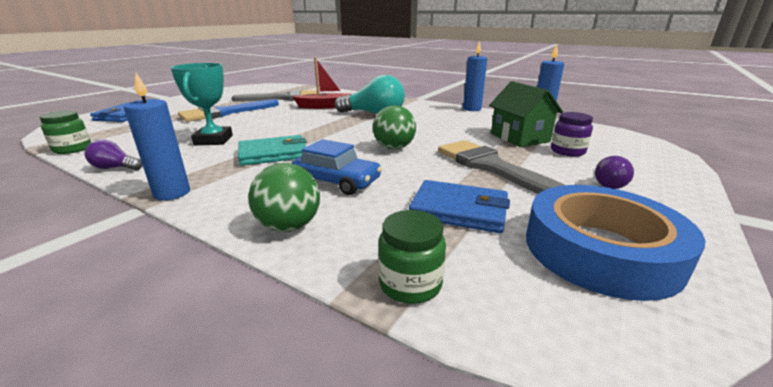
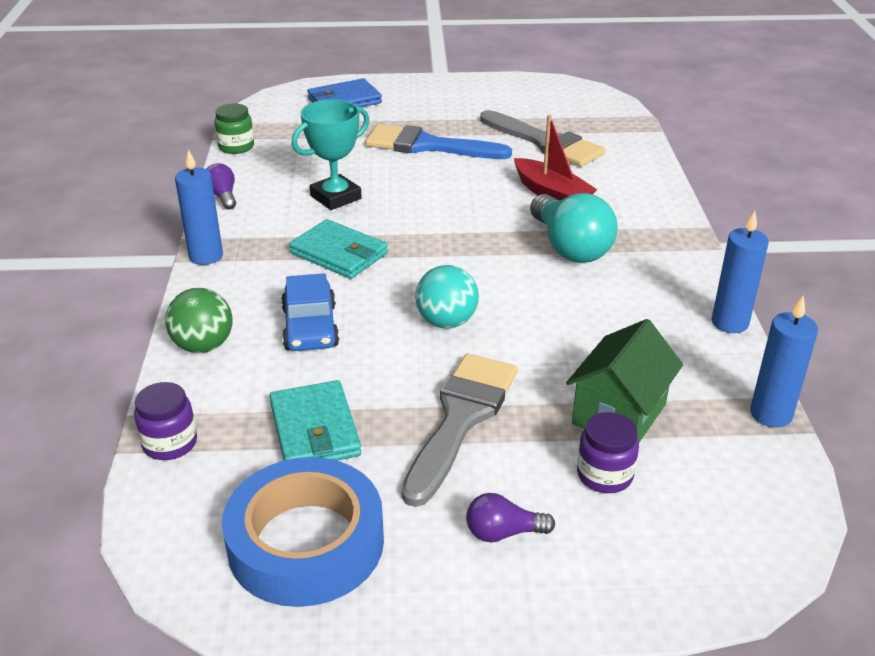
camera: 55 degrees right, 10 degrees up
green ball [373,105,416,150] -> turquoise ball [415,265,479,329]
green jar [378,210,446,304] -> purple jar [134,382,197,460]
blue wallet [409,180,510,233] -> turquoise wallet [270,380,361,461]

